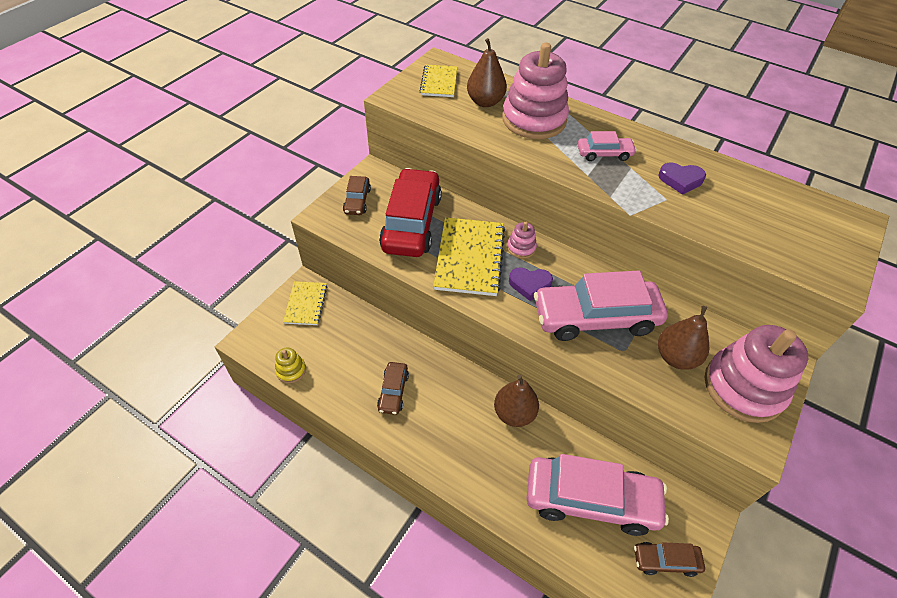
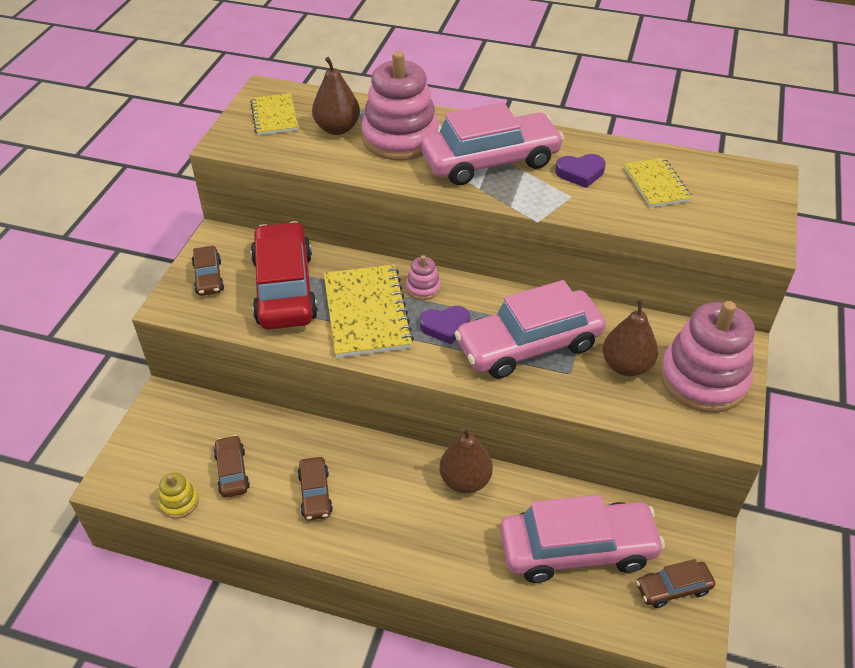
camera: 15 degrees left, 5 degrees down
yellow notebook [283,281,327,325] -> yellow notebook moved to [624,158,692,208]
pink car [578,131,637,161] -> pink car [421,102,564,185], size x2.12
none -> brown car [214,435,250,498]

